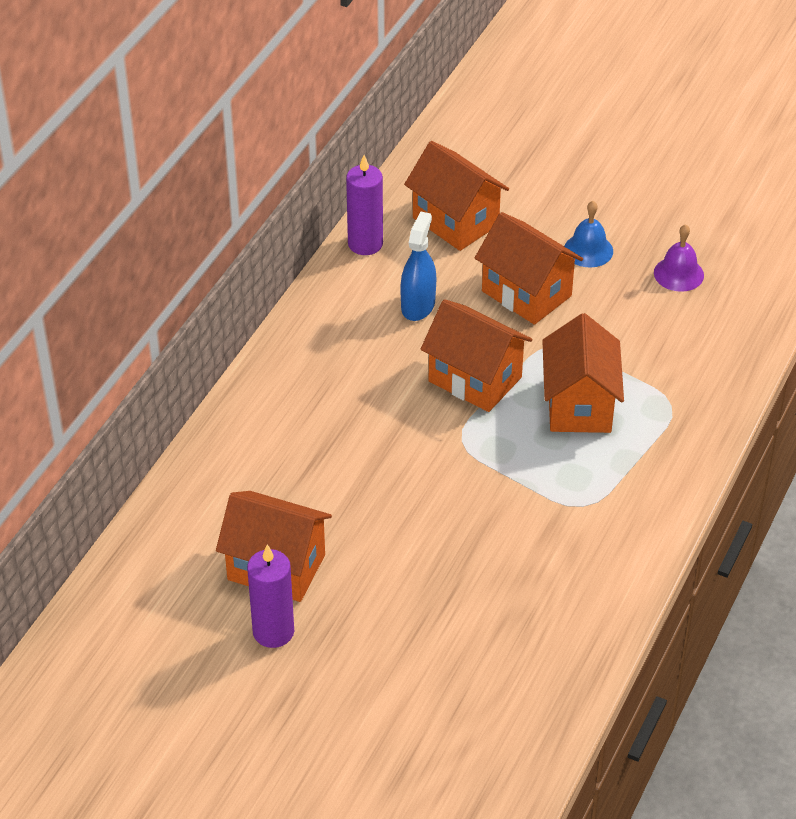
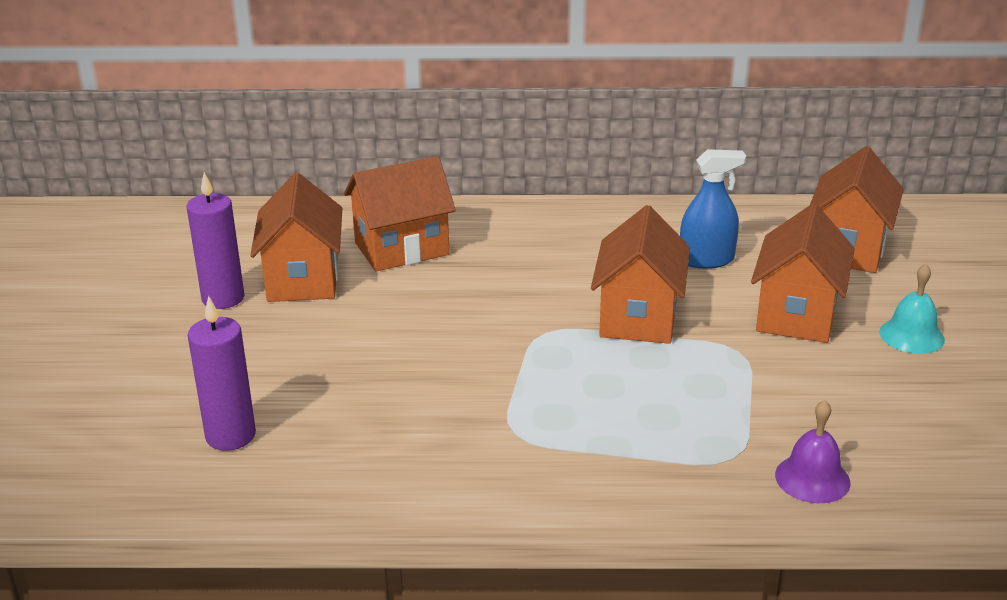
camera: 65 degrees right, 15 degrees down
purple candle [346,155,383,255] -> purple candle moved to [188,296,256,451]
orange house [542,313,624,433] -> orange house moved to [344,156,456,271]
blue bell [564,201,613,268] -> turquoise bell [879,264,945,354]
purple bell [654,224,704,292] -> purple bell moved to [775,400,851,503]

